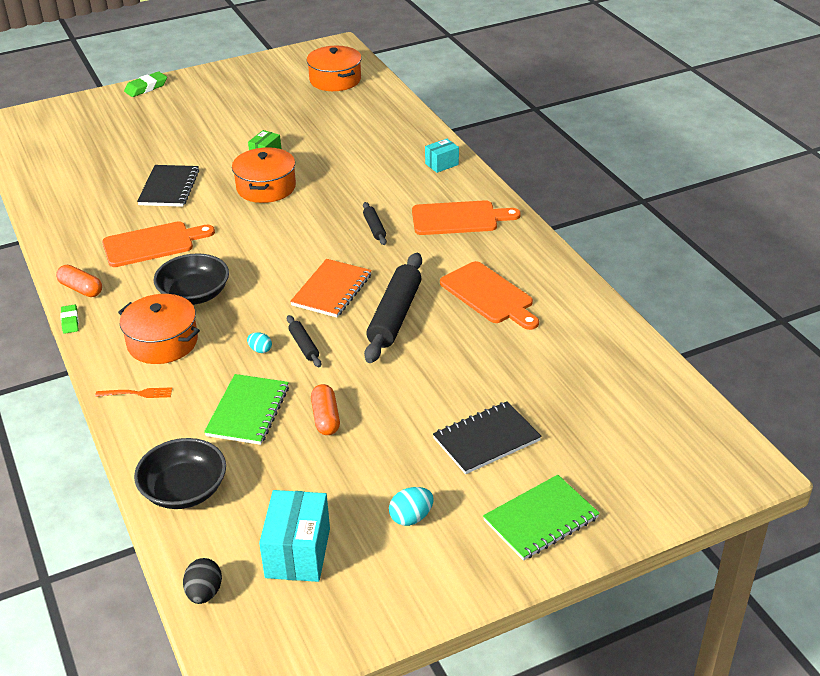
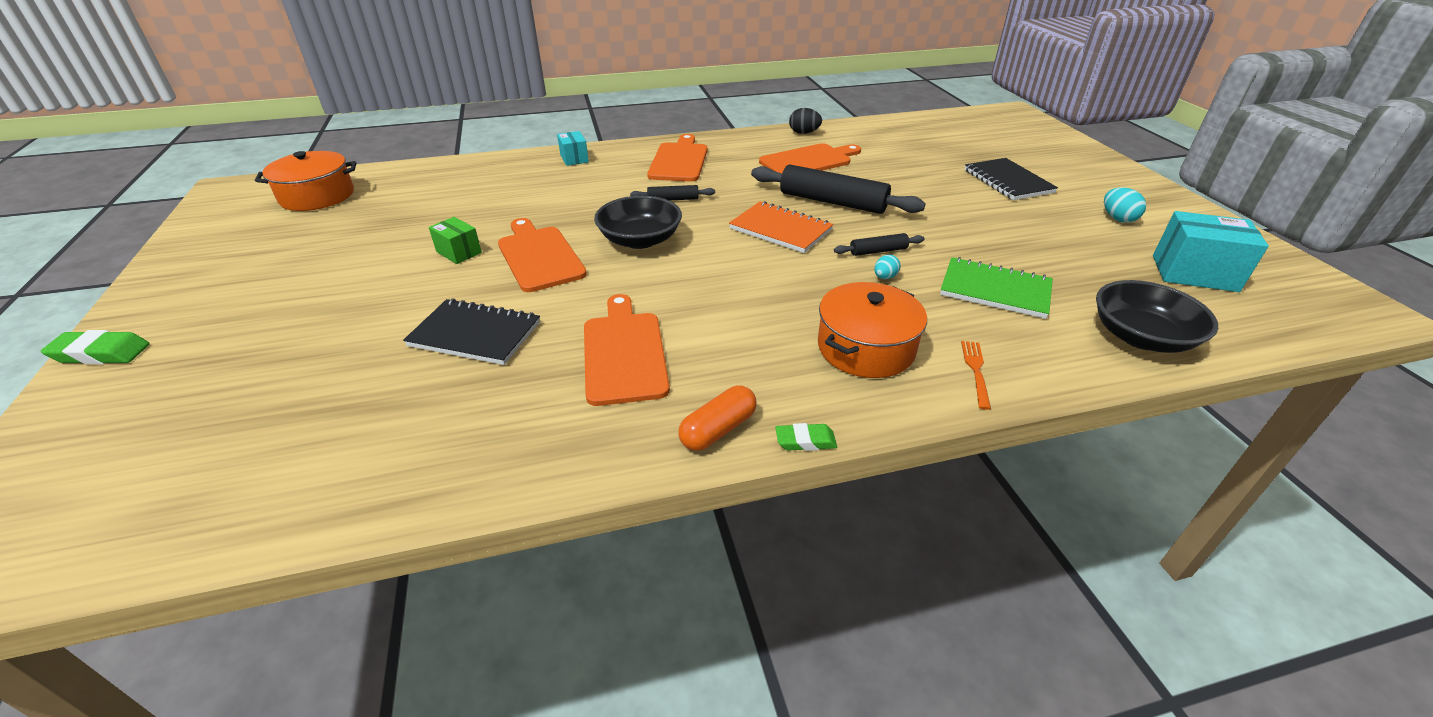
camera: 80 degrees left, 0 degrees up
green eraser [124,72,167,97] -> green eraser turned 60 degrees counterclockwise [41,330,150,364]
black bowl [153,253,229,305] -> black bowl moved to [594,196,682,249]
black egg [183,558,222,604] -> black egg moved to [789,108,822,134]
orange pot [232,147,296,203] -> orange cutting board [498,218,587,292]
orange capsule [311,384,340,435] -> none
green notebook [483,475,600,561] -> none

